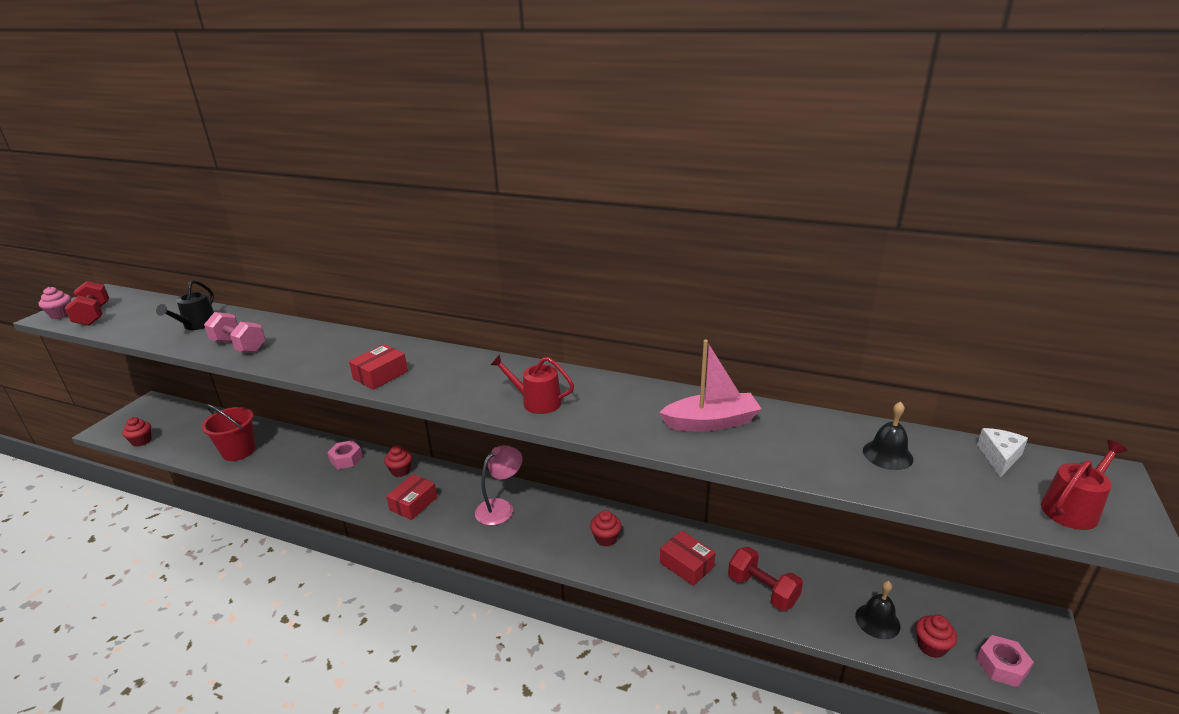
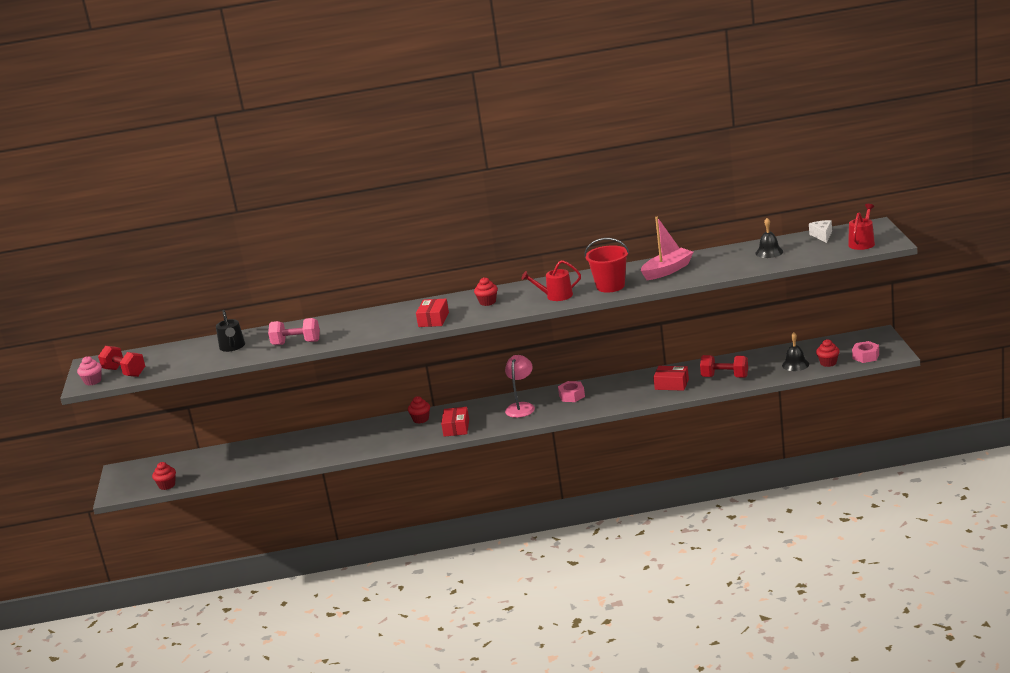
camera: 25 degrees left, 5 degrees down
red bucket [202,404,255,461] -> red bucket moved to [585,238,629,293]
pink nut [327,440,363,469] -> pink nut moved to [558,381,585,402]
red cupcake [590,510,622,547] -> red cupcake moved to [474,277,498,306]

